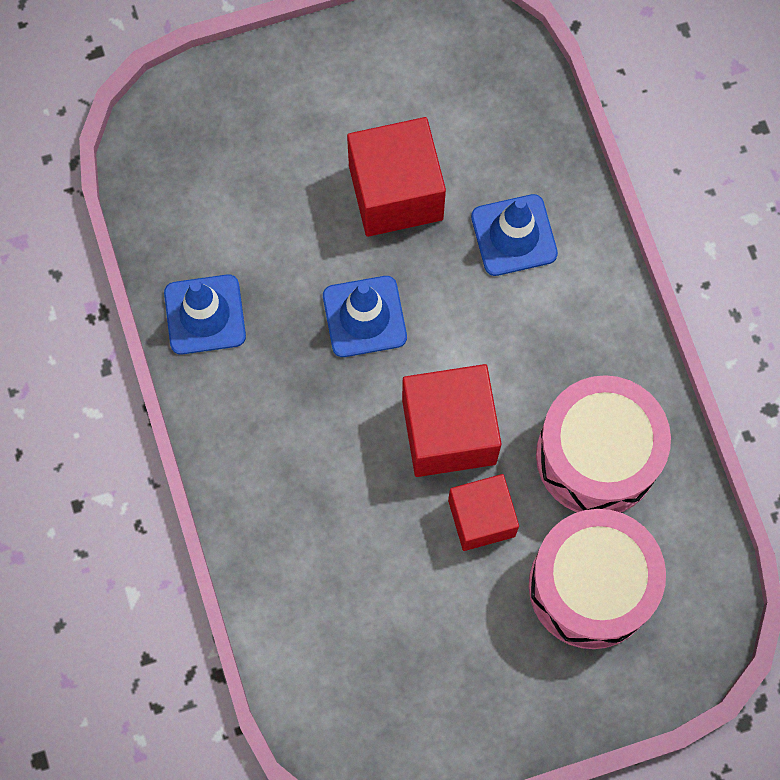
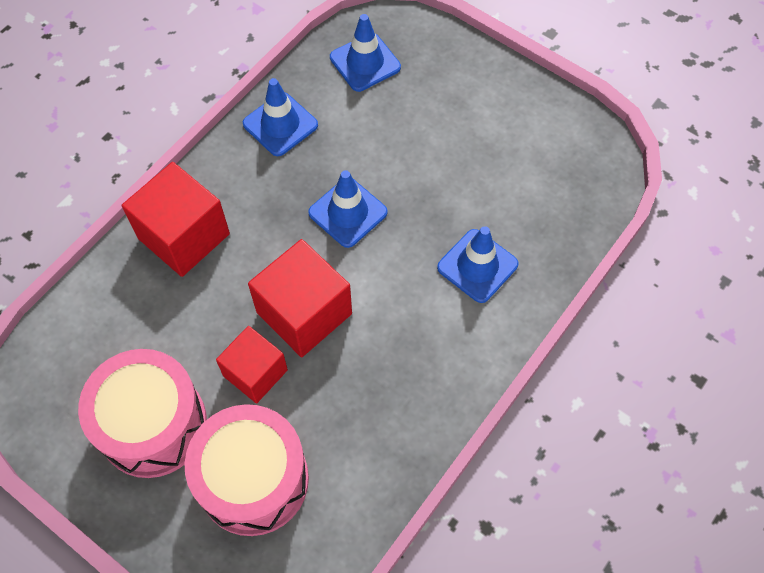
camera: 55 degrees right, 10 degrees down
red cube [347,117,446,237] -> red cube moved to [122,162,230,277]
pink drum [536,375,671,513] -> pink drum moved to [78,349,207,478]
none -> blue traffic cone [330,14,401,92]

